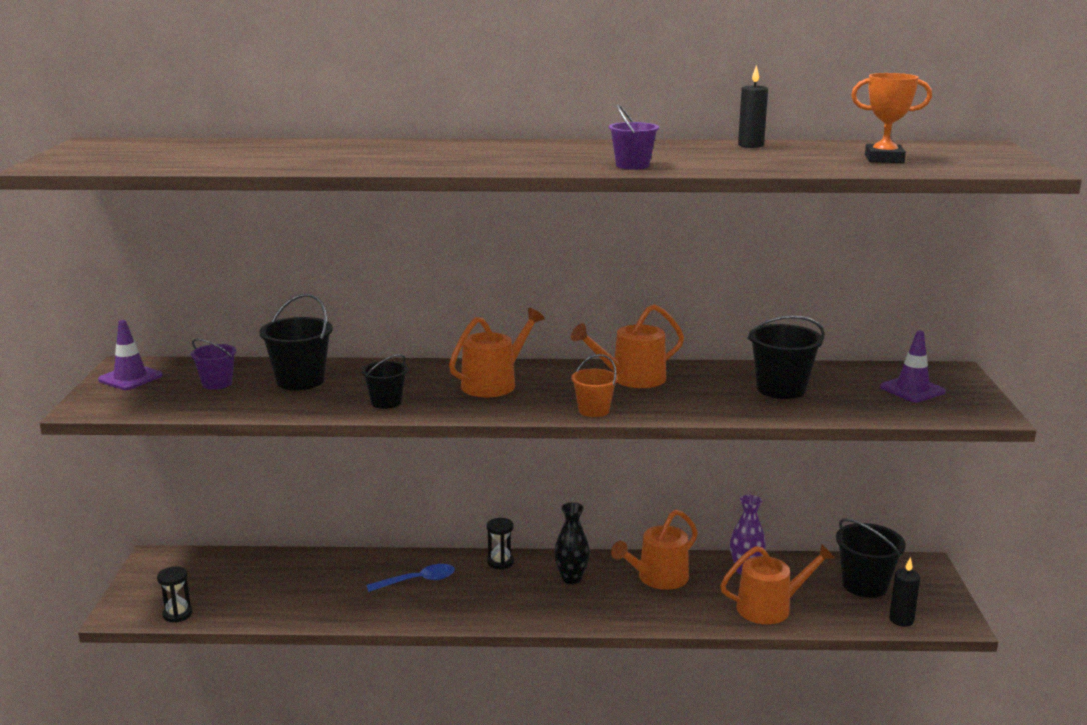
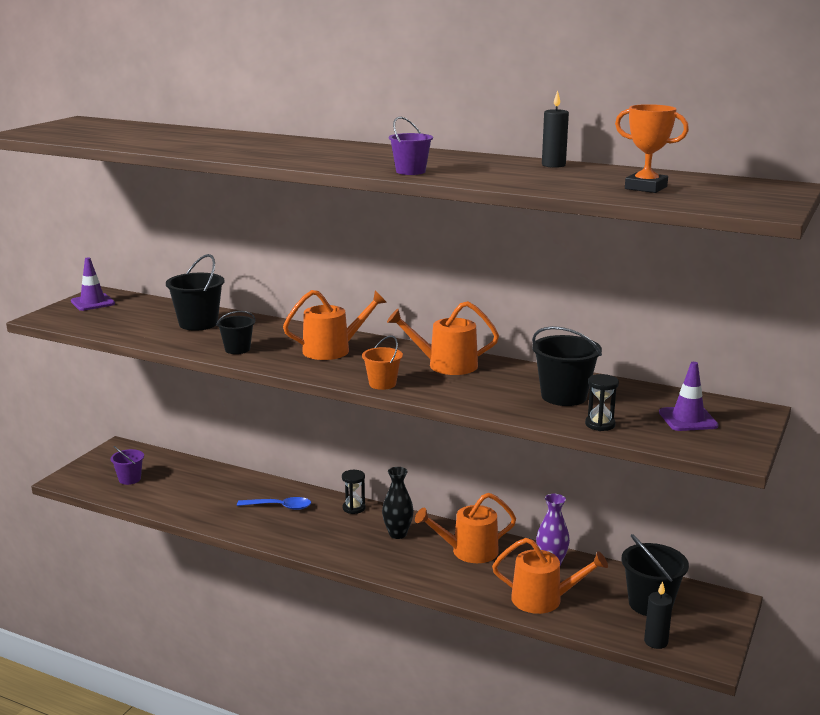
camera: 25 degrees right, 0 degrees up
black hourglass [157,566,193,623] -> black hourglass moved to [585,374,619,431]
purple bucket [191,339,236,390] -> purple bucket moved to [111,446,144,485]

